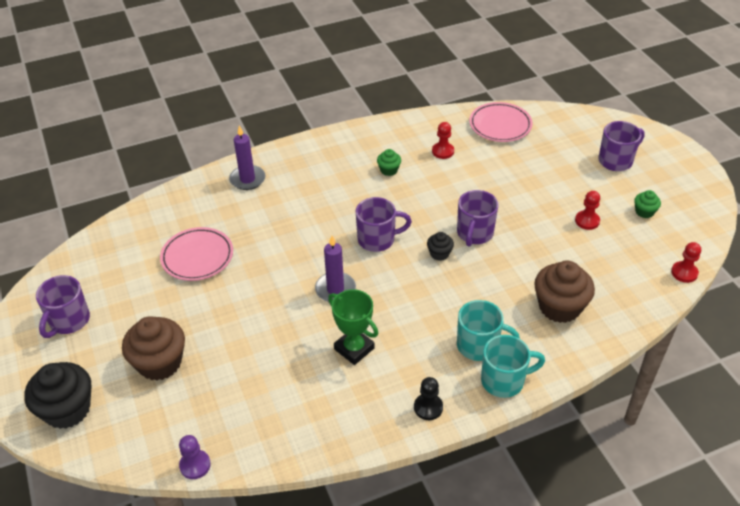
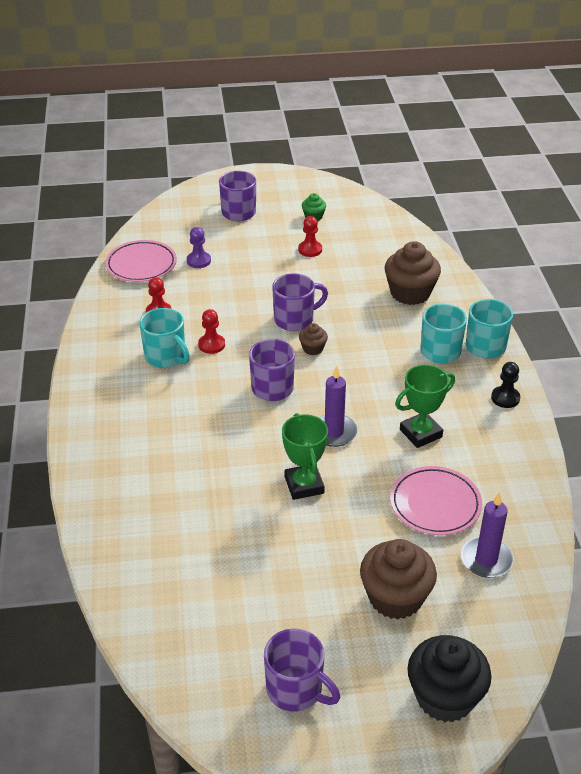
camera: 75 degrees left, 5 degrees down
pink plate [160,227,233,281] -> pink plate moved to [390,466,482,535]
purple pawn [179,435,211,479] -> purple pawn moved to [187,227,211,268]
purple candle [229,125,265,190] -> purple candle moved to [461,492,514,578]
green cupcake [377,149,401,176] -> turquoise mug [139,308,190,368]
black cupcake [427,232,454,261] -> brown cupcake [299,323,328,355]
purple mug [457,190,499,247] -> purple mug turned 60 degrees counterclockwise [272,273,328,331]
red pawn [671,242,701,283] -> red pawn moved to [198,309,225,354]
none -> green trophy [282,413,328,500]

